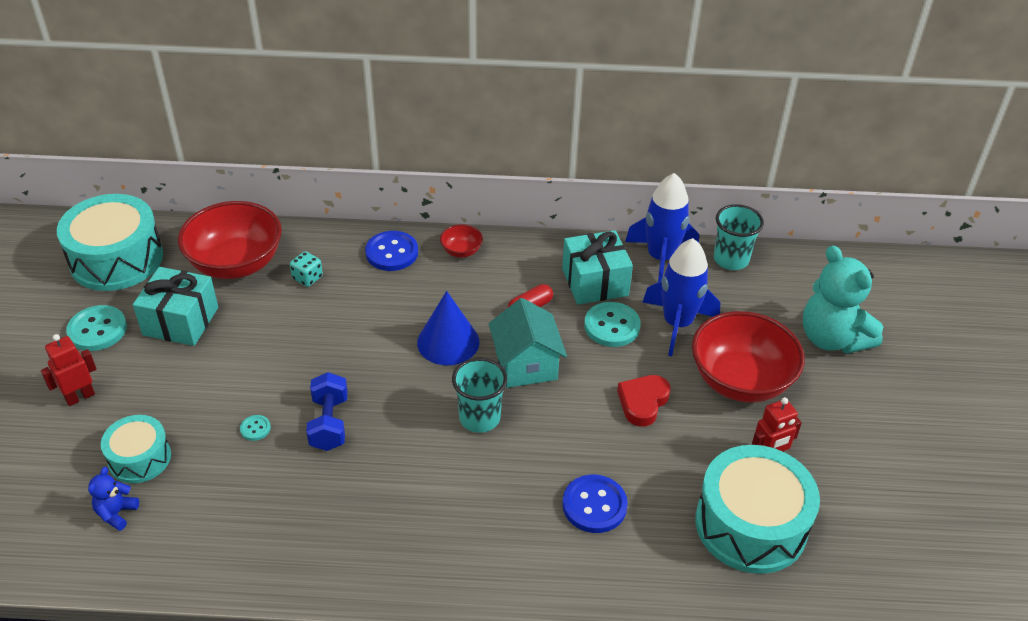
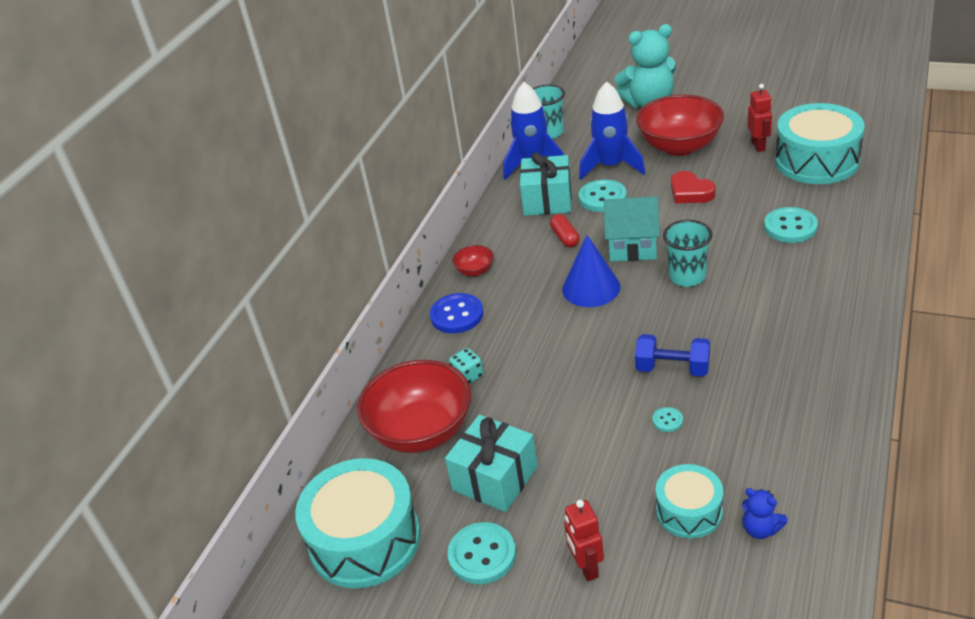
camera: 65 degrees left, 5 degrees down
blue button [562,474,628,533] -> turquoise button [764,207,818,243]

